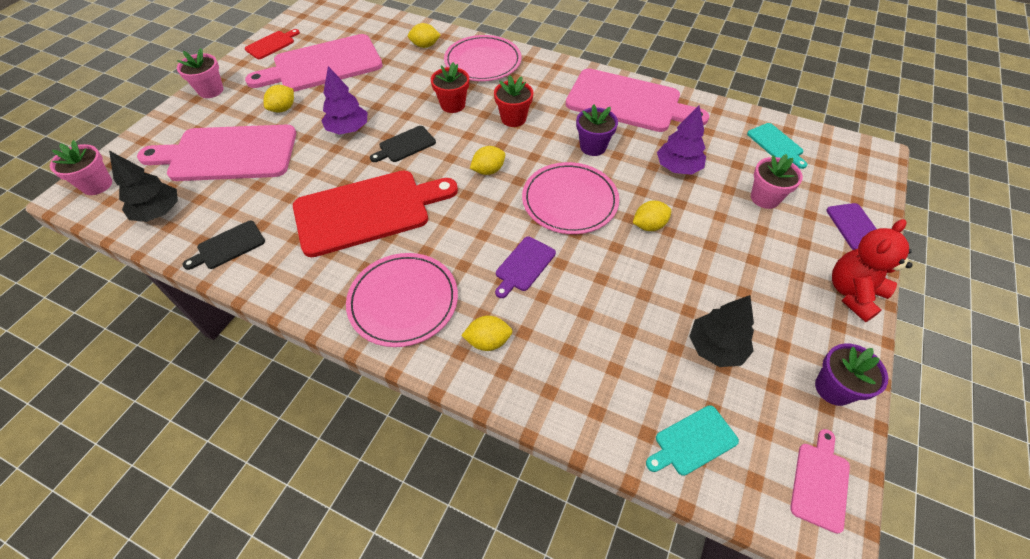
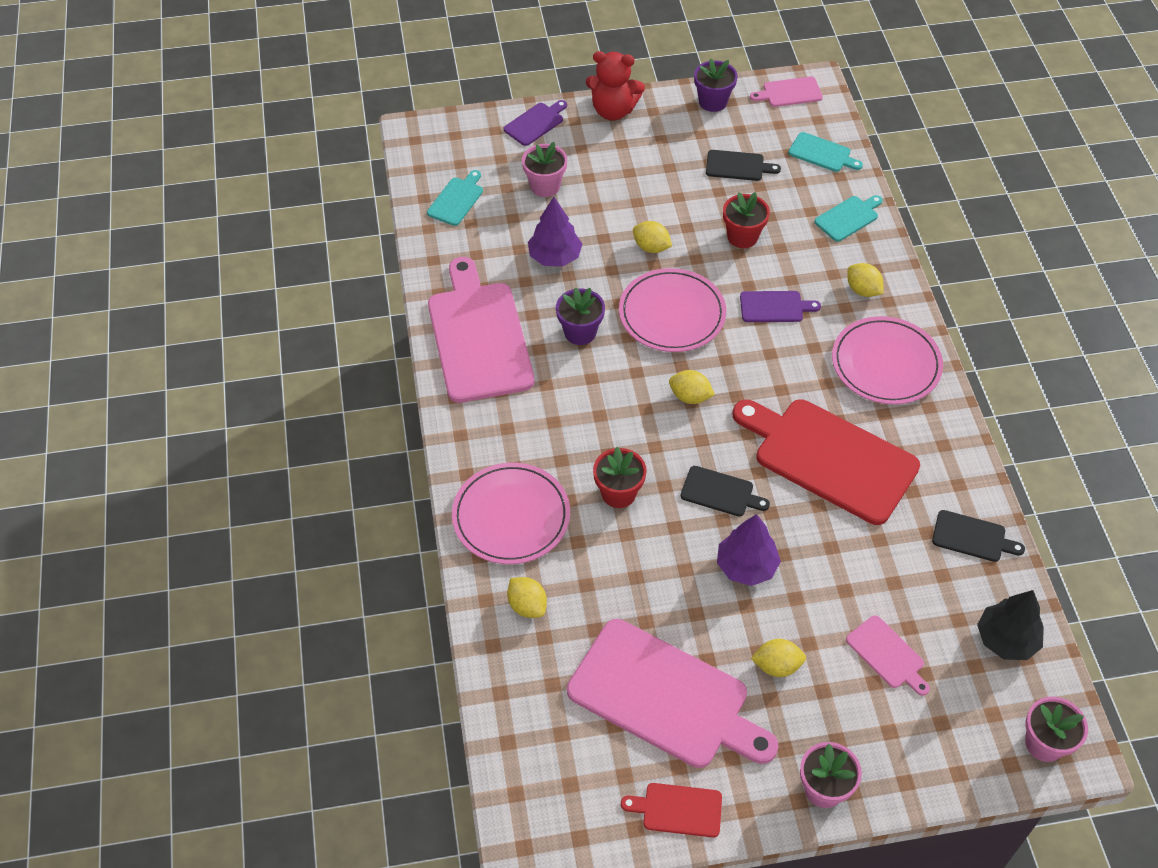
camera: 125 degrees left, 0 degrees up
pink cutting board [137,125,296,181] -> pink cutting board [846,615,930,696], size x0.45
red flower pot [494,75,533,127] -> red flower pot moved to [723,192,770,248]
black tree [689,295,754,367] -> black cutting board [706,150,781,181]
none -> turquoise cutting board [814,195,883,242]

